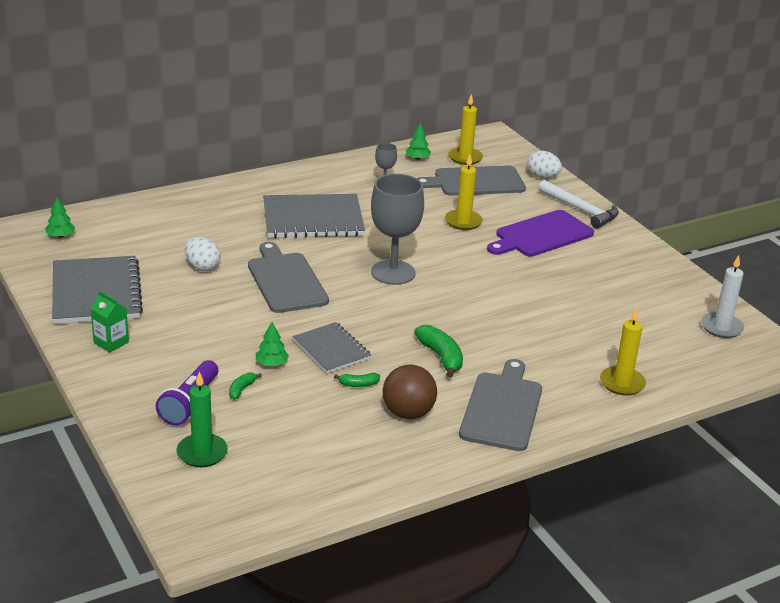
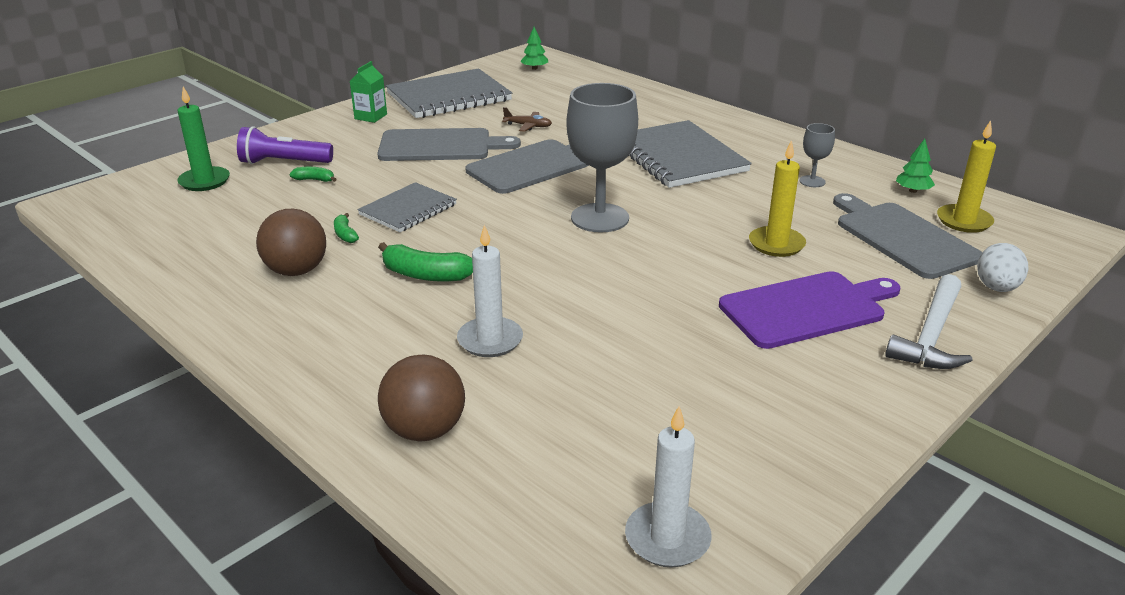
camera: 75 degrees right, 0 degrees up
white egg [185,237,221,271] -> brown plane [502,107,552,132]
green tree [255,322,289,366] -> none
green banana [414,325,463,377] -> green banana turned 60 degrees clockwise [378,242,473,282]
grey cutting board [459,359,542,451] -> grey cutting board moved to [377,128,521,161]
purple cutting board [487,210,594,256] -> purple cutting board turned 120 degrees clockwise [719,271,901,349]
yellow candle [600,307,646,396] -> brown ball [378,354,465,442]
none -> white candle [457,225,523,357]

